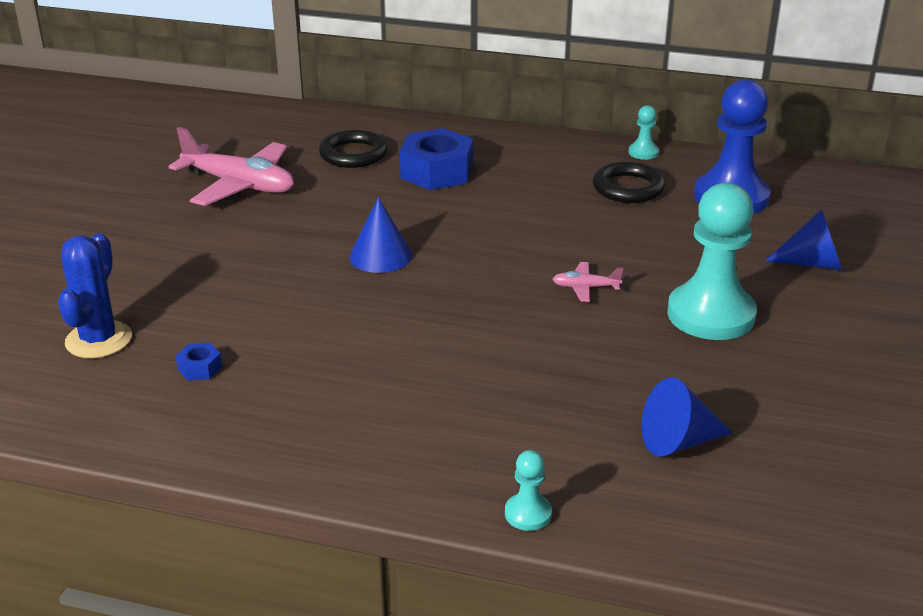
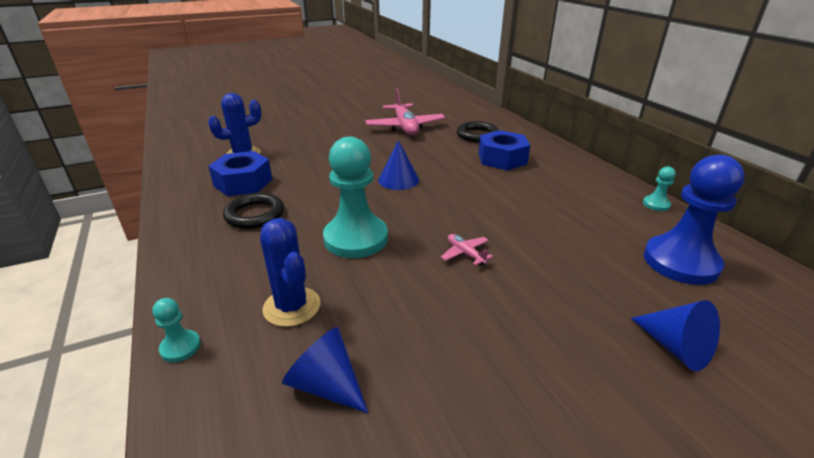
camera: 50 degrees right, 0 degrees up
blue nut [176,343,222,381] -> blue nut [208,151,272,196], size x2.27
black ring [593,162,666,203] -> black ring moved to [223,193,284,229]
turquoise pawn [667,183,757,340] -> turquoise pawn moved to [323,137,388,258]
none -> blue cactus [260,218,320,327]

